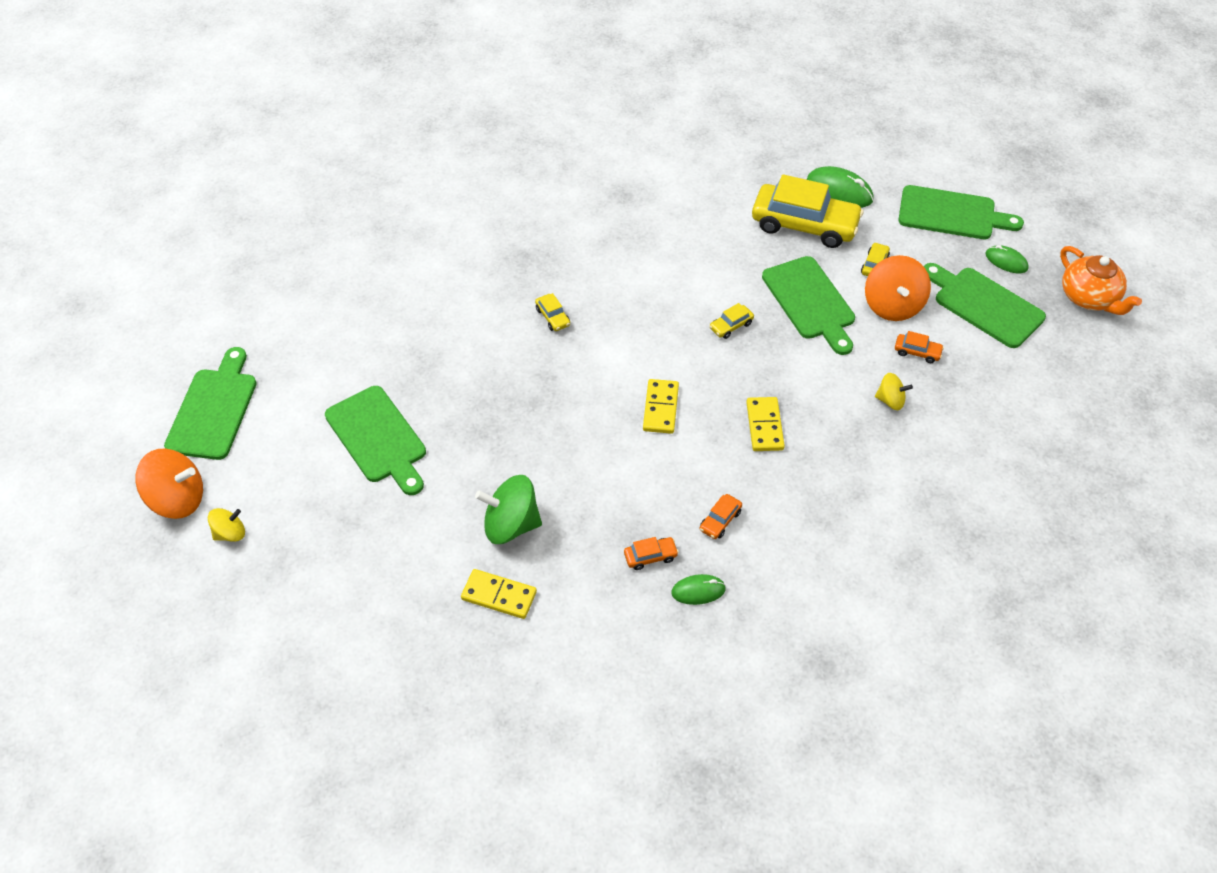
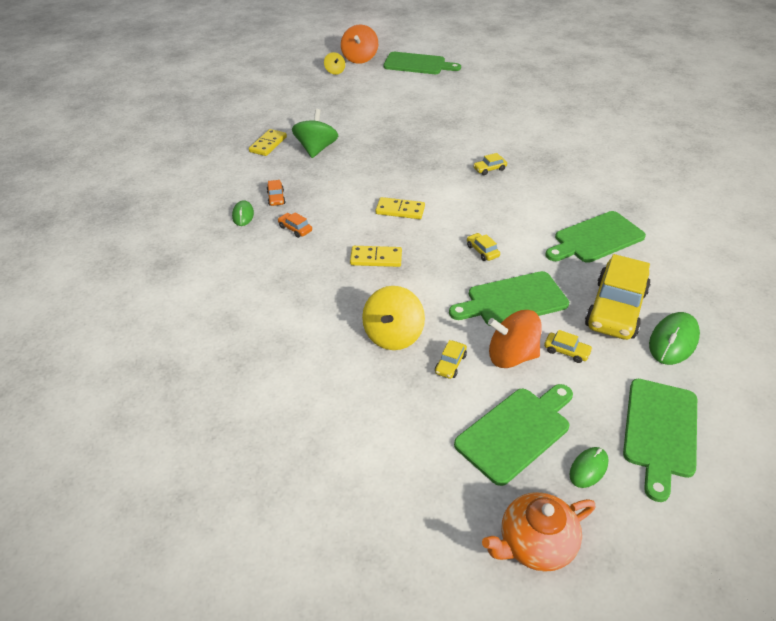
camera: 95 degrees right, 10 degrees down
green cutting board [325,386,426,495] -> green cutting board moved to [545,211,646,263]
yellow spinning top [875,373,913,410] -> yellow spinning top [362,286,425,350], size x1.78
orange car [895,331,944,363] -> yellow car [435,340,467,379]

